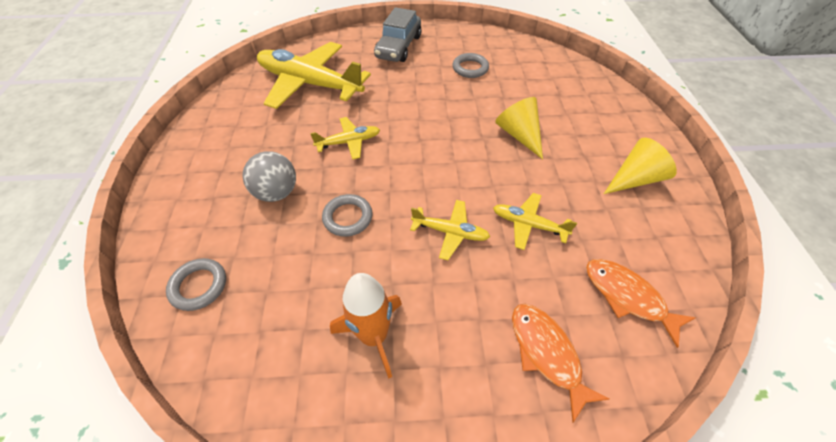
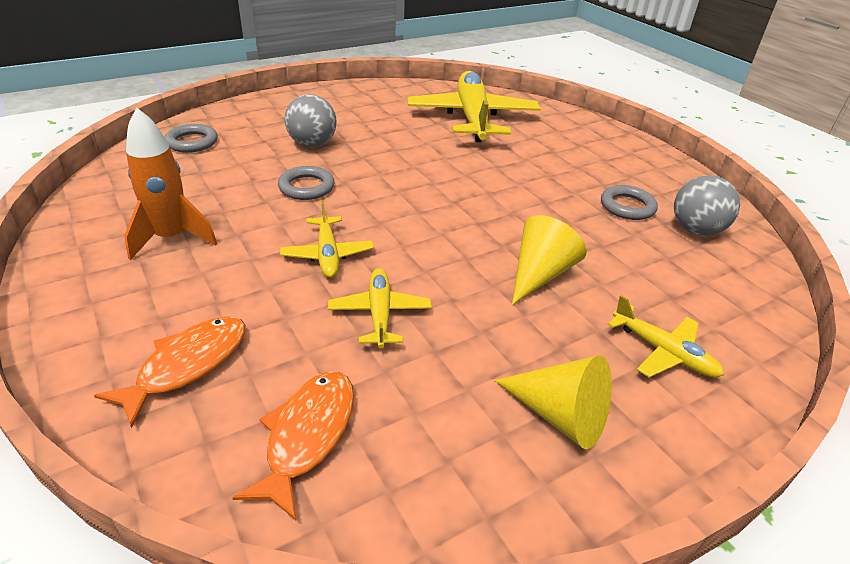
camera: 60 degrees right, 15 degrees down
yellow plane [310,117,380,160] -> yellow plane moved to [607,295,724,378]
grey car [374,7,422,62] -> none
none -> grey ball [674,175,740,236]

